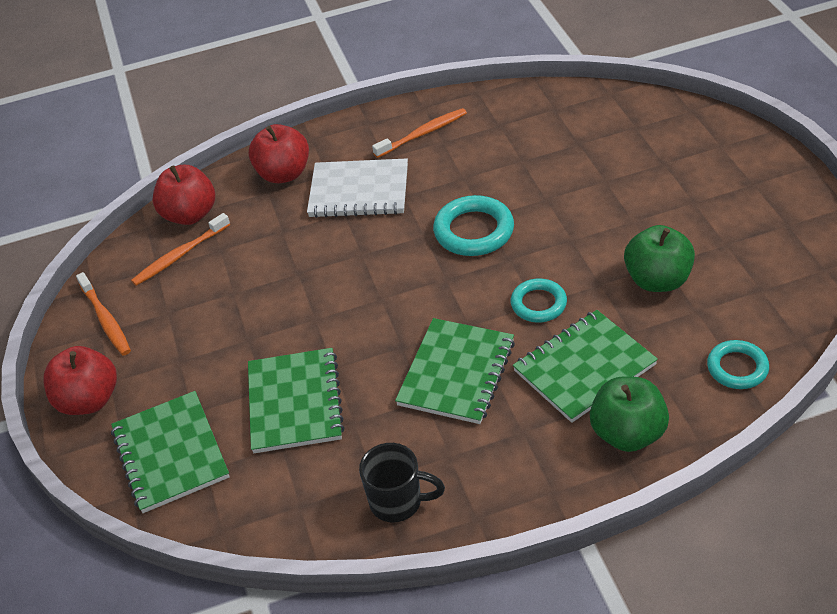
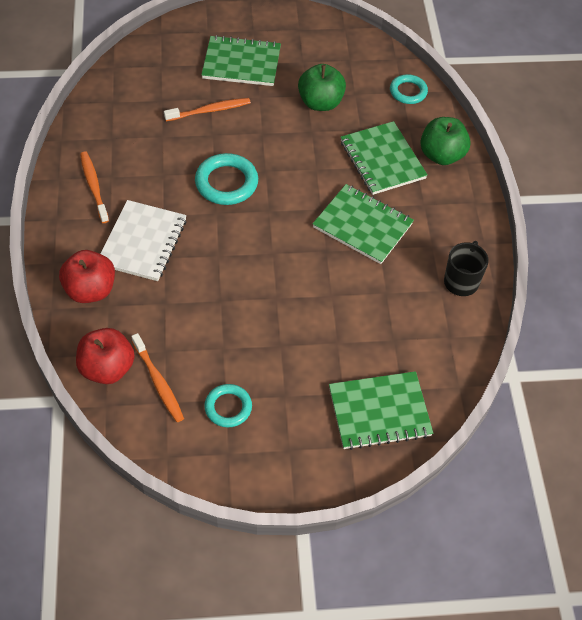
camera: 85 degrees left, 10 degrees up
red apple [44,346,117,415] -> none
orange toothbrush [76,272,131,356] -> orange toothbrush moved to [164,98,251,121]
green notebook [248,348,345,453] -> green notebook moved to [201,35,281,86]
turquoise ring [511,278,567,323] -> turquoise ring moved to [204,384,252,428]

